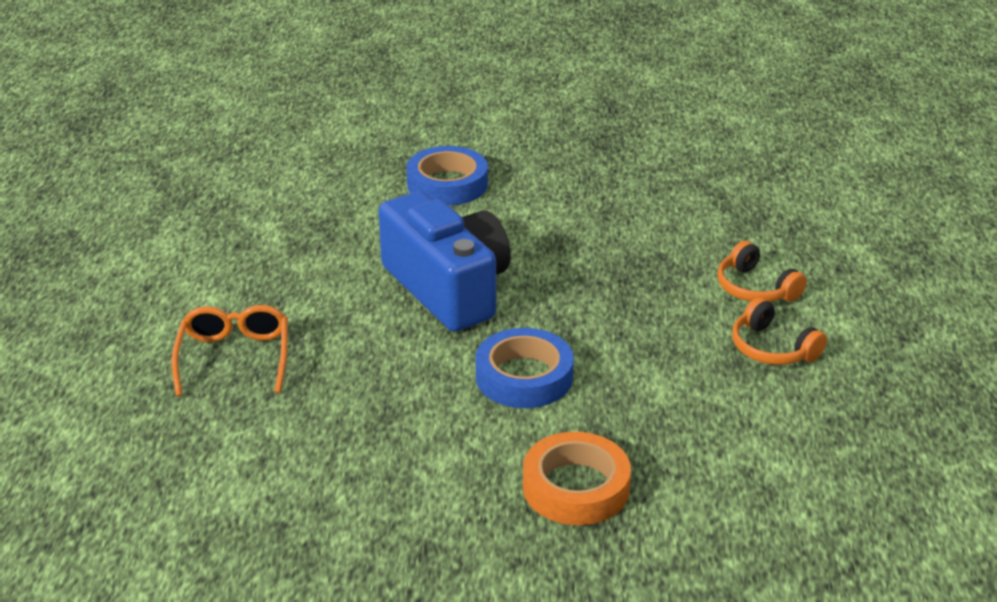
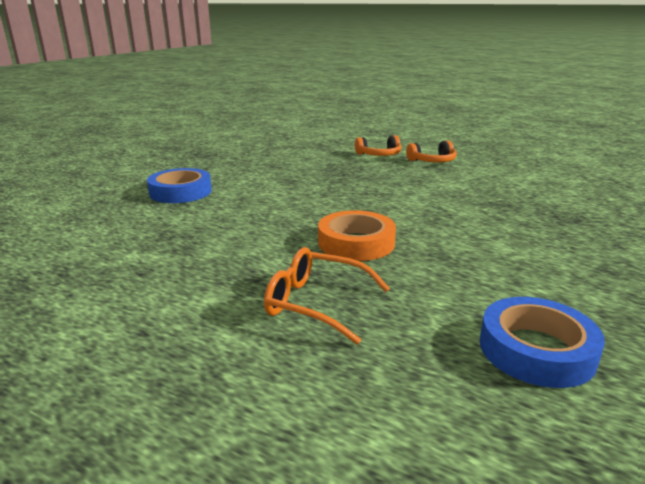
camera: 65 degrees left, 10 degrees down
blue camera [378,191,511,332] -> none
blue tape [476,328,574,408] -> blue tape moved to [480,297,605,388]
orange tape [523,432,631,525] -> orange tape moved to [318,210,396,261]

